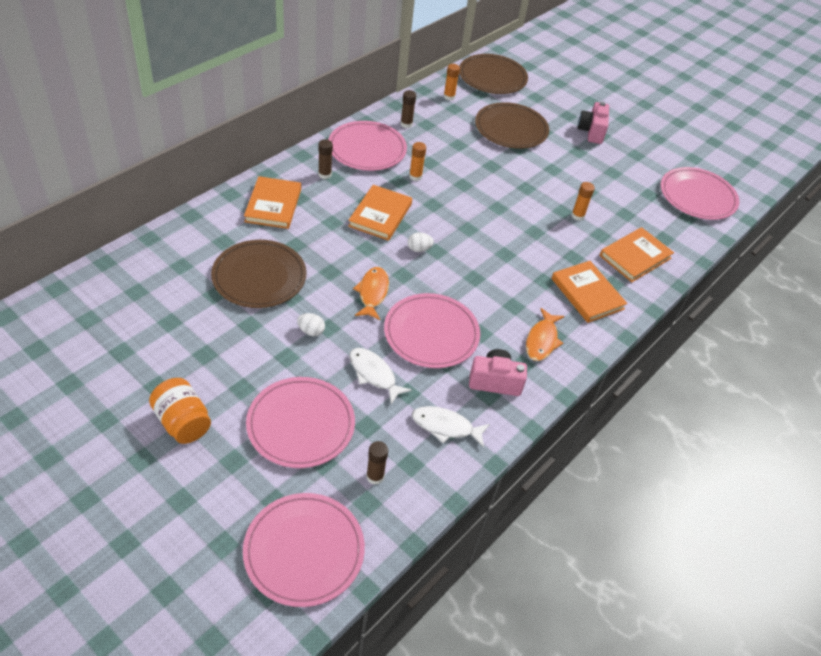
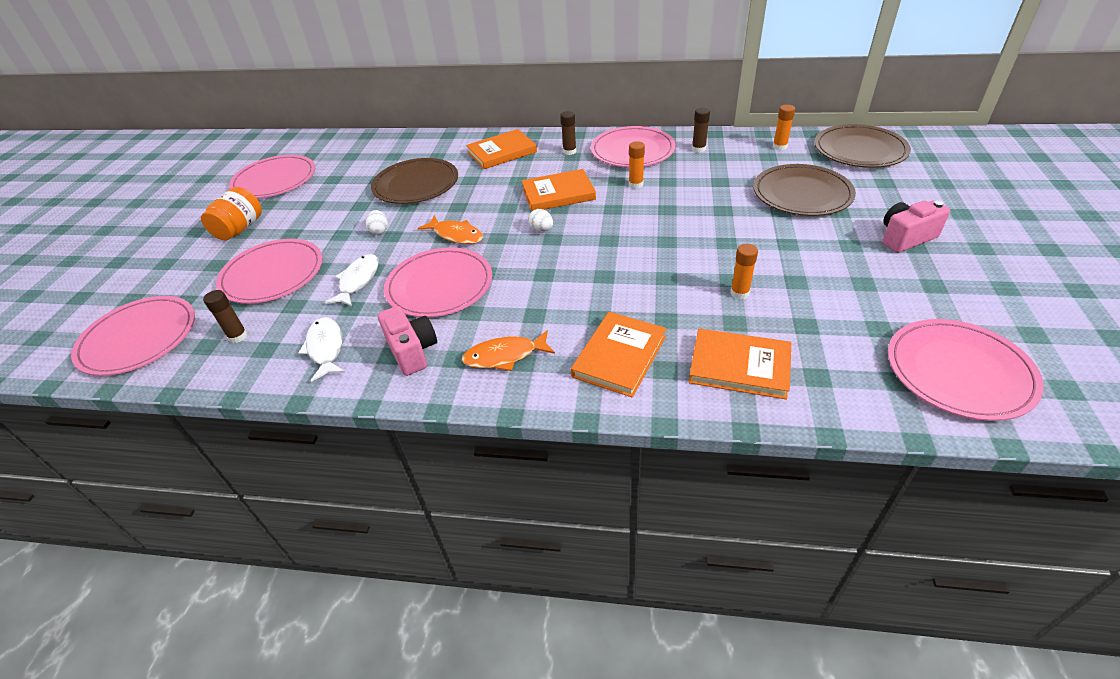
camera: 65 degrees right, 5 degrees down
orange fish [353,267,389,320] -> orange fish turned 60 degrees clockwise [418,215,483,244]
none -> pink plate [229,155,315,198]

